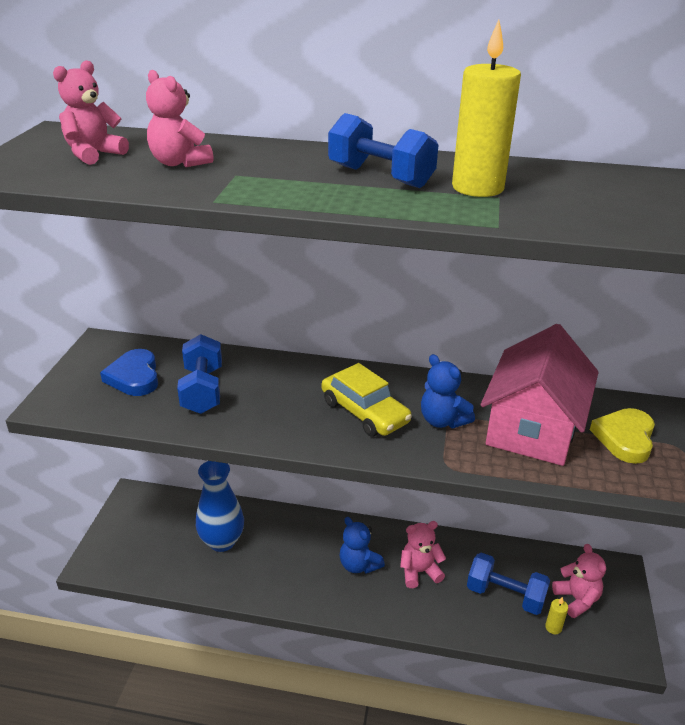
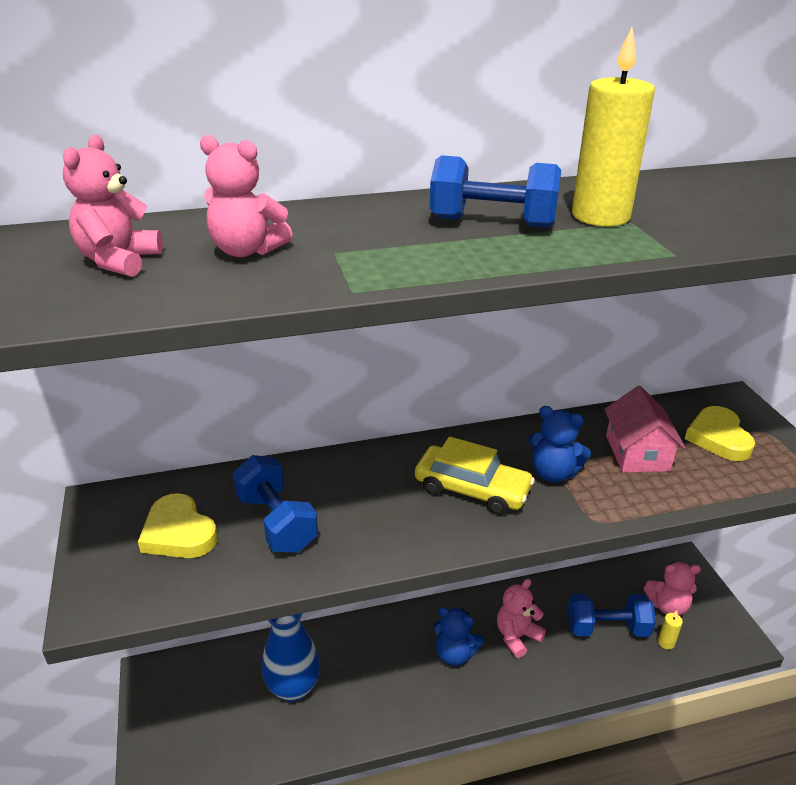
camera: 25 degrees left, 0 degrees up
blue heart [100,349,158,396] -> yellow heart [138,493,218,558]
pink house [481,324,599,466] -> pink house [604,386,686,473], size x0.61
pink teddy bear [552,544,606,618] -> pink teddy bear turned 135 degrees clockwise [644,562,701,616]

